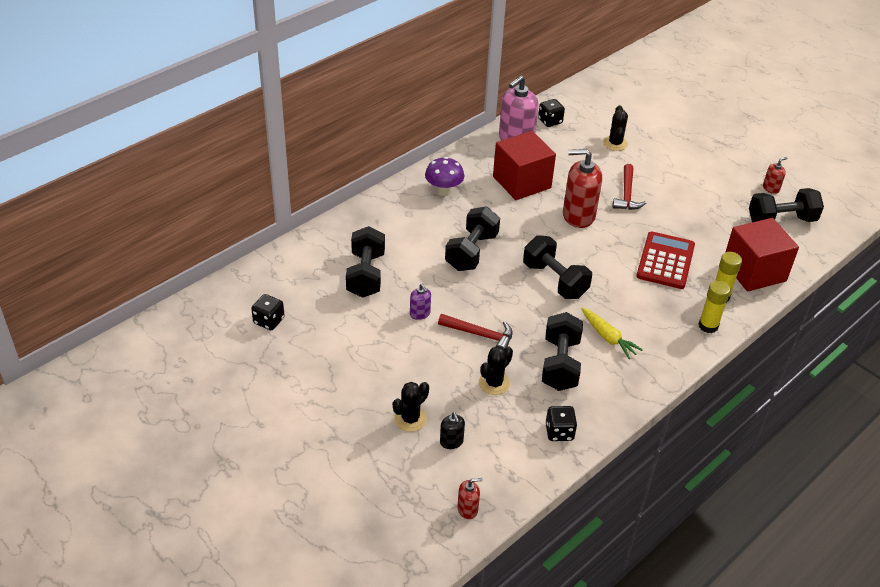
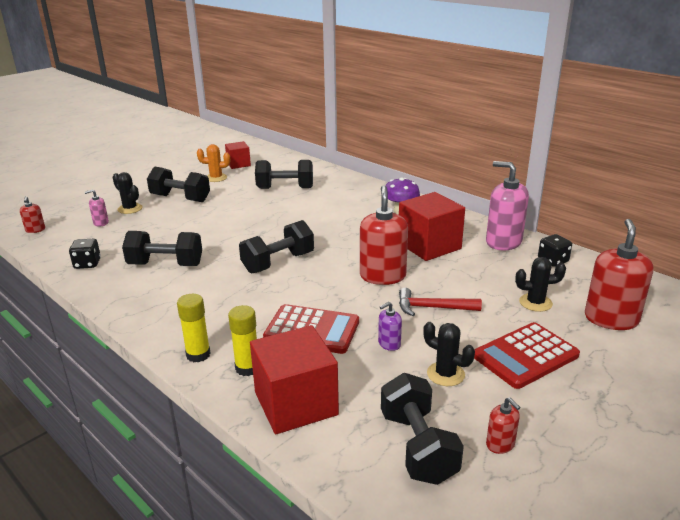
camera: 90 degrees right, 15 degrees down
black dice [251,294,285,330] -> red cube [225,141,251,169]
purple soap dispenser [410,284,431,320] -> purple soap dispenser moved to [378,302,402,351]
red hammer [438,314,513,349] -> none
black soap dispenser [440,412,465,449] -> pink soap dispenser [85,189,109,227]
black dumbbell [445,207,500,271] -> black dumbbell moved to [147,166,210,202]
black cactus [479,346,513,395] -> black cactus moved to [423,322,475,386]
yellow carrot [581,308,643,359] -> none
none -> orange cactus [197,144,230,182]
none -> red calculator [474,322,580,389]
none -> red soap dispenser [585,219,653,330]

